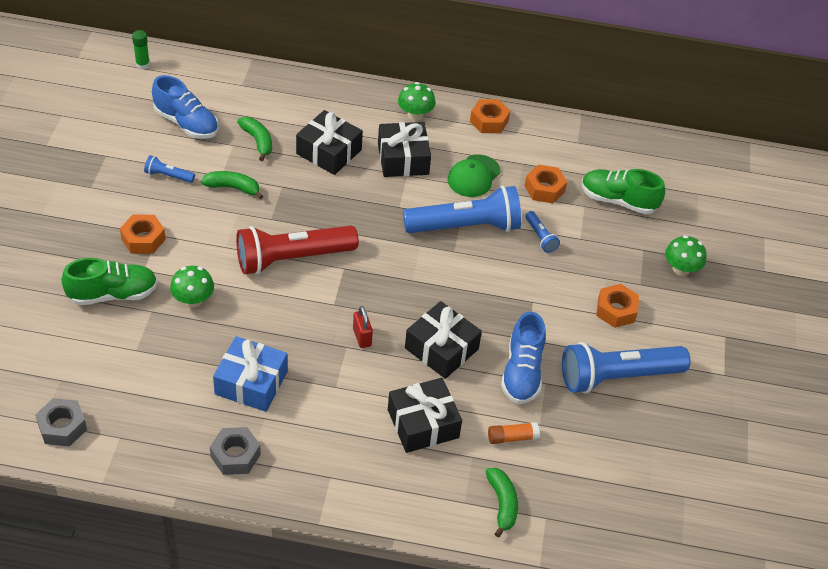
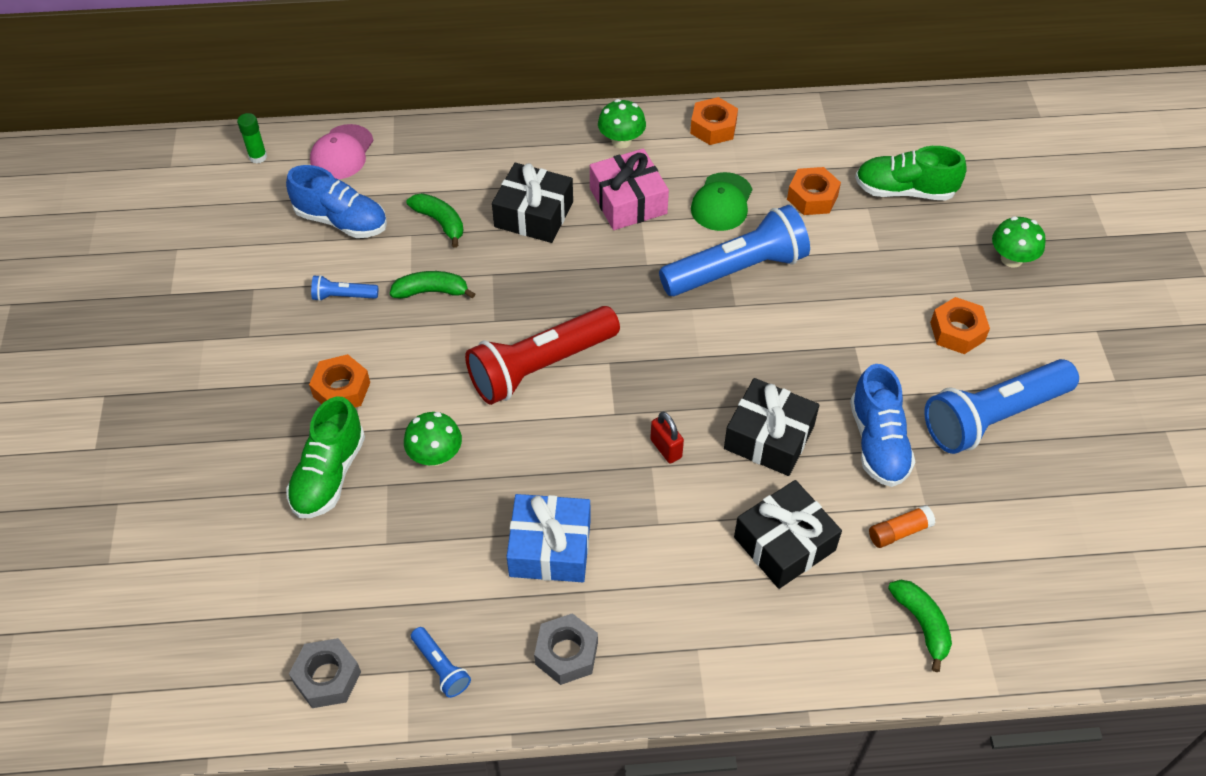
camera: 10 degrees left, 5 degrees up
green shoe [61,258,158,305] -> green shoe turned 135 degrees clockwise [286,396,365,518]
black gift [378,122,431,177] -> pink gift [590,148,669,230]
blue flashlight [525,211,560,253] -> blue flashlight moved to [411,627,471,698]
none -> pink cap [310,124,374,179]

